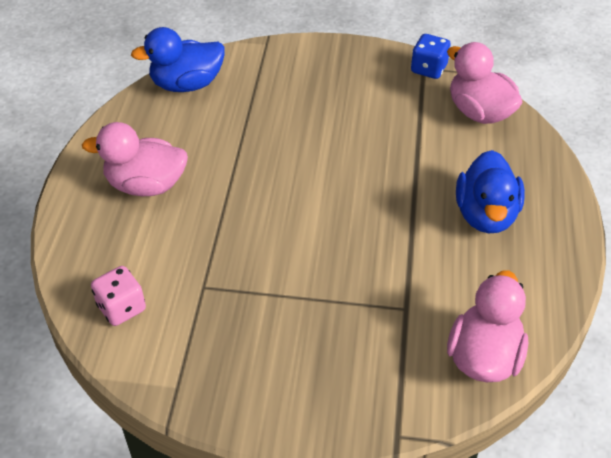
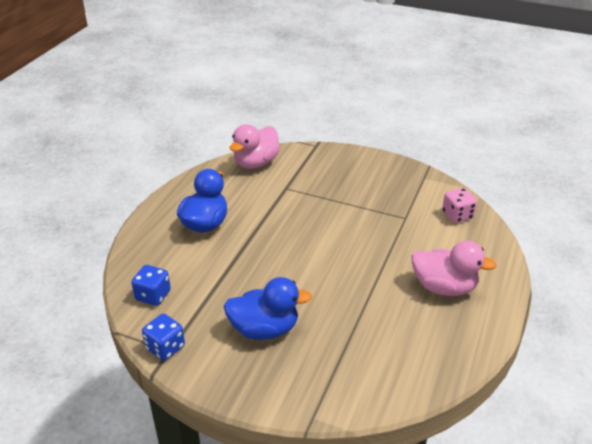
camera: 165 degrees left, 10 degrees down
blue duck [131,27,225,92] -> blue duck moved to [224,277,312,340]
pink duck [447,42,523,124] -> blue dice [131,265,171,306]

